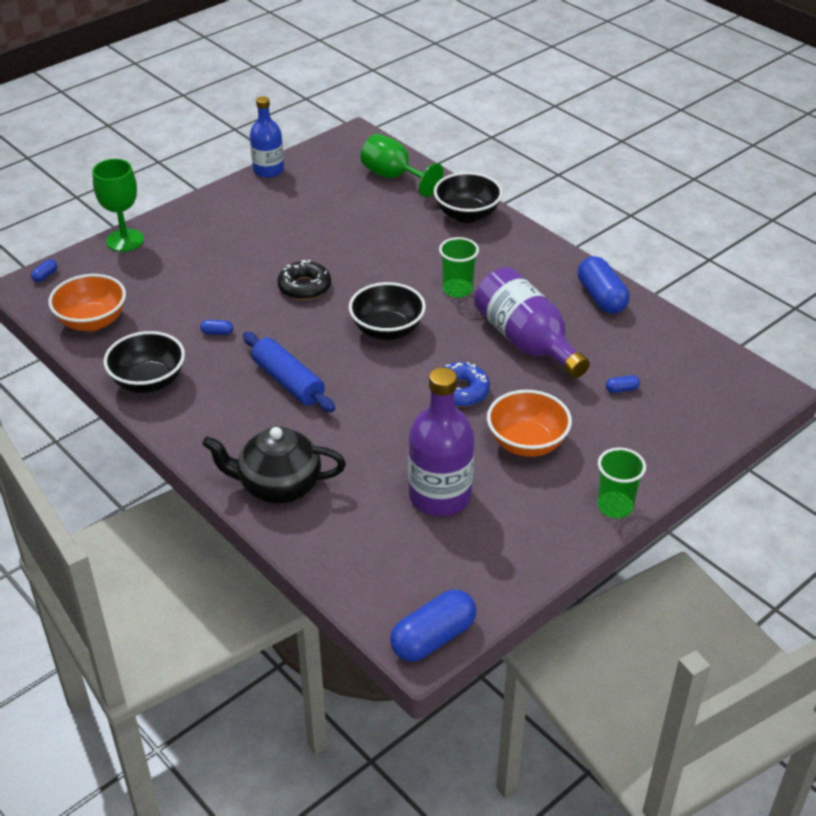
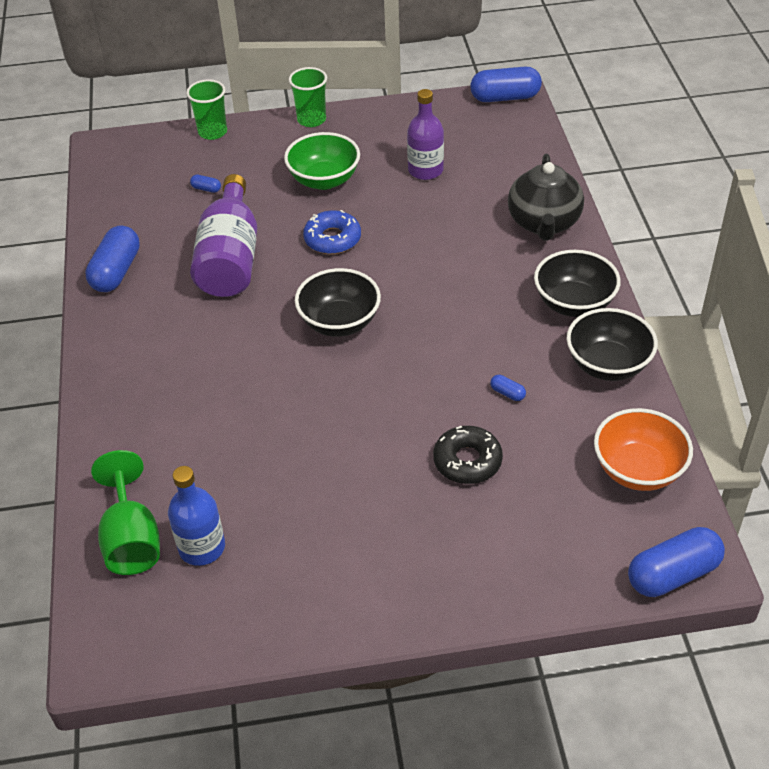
camera: 145 degrees left, 5 degrees up
blue capsule [31,259,57,282] -> blue capsule [628,527,725,597], size x2.34
green goblet [92,159,144,252] -> none
black teapot [202,426,346,504] -> black teapot turned 60 degrees clockwise [508,154,584,241]
blue rolling pin [243,332,335,413] -> none
blue bottle [250,96,284,178] -> blue bottle moved to [168,466,225,566]
black donut [278,260,331,300] -> black donut moved to [433,426,503,484]
purple bottle [408,367,474,516] -> purple bottle [407,89,444,180], size x0.66
black bowl [434,172,503,223] -> black bowl moved to [534,250,621,317]
green cup [439,237,479,298] -> green cup moved to [186,79,227,140]
orange bowl [487,390,572,457] -> green bowl [284,132,360,190]

